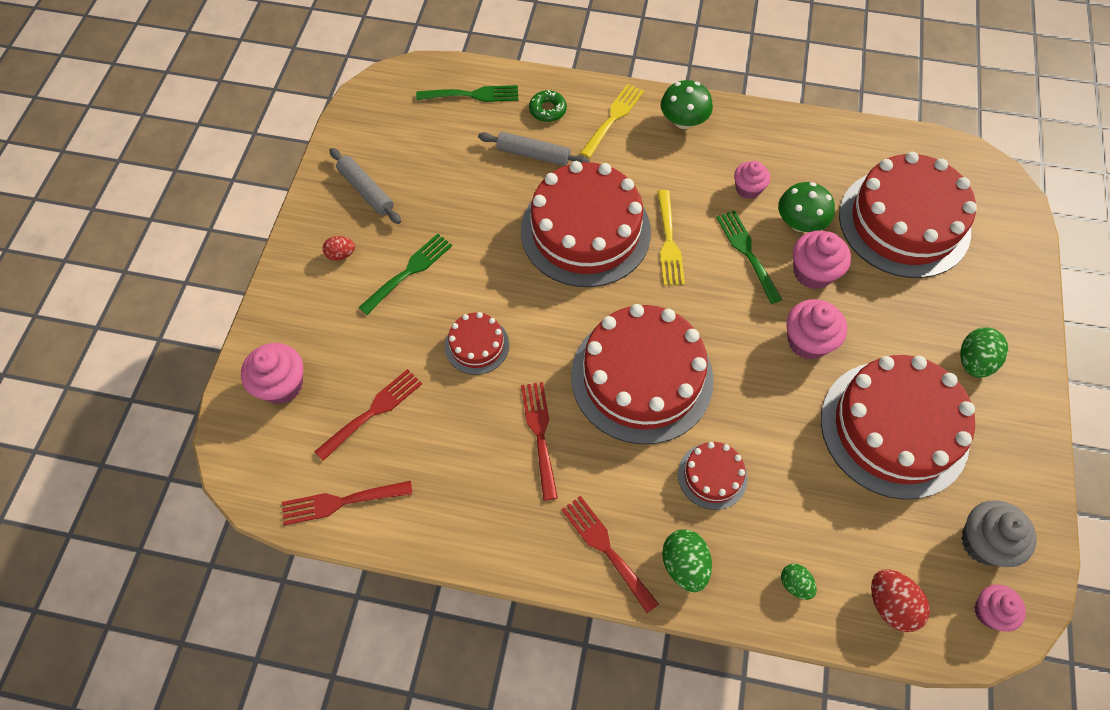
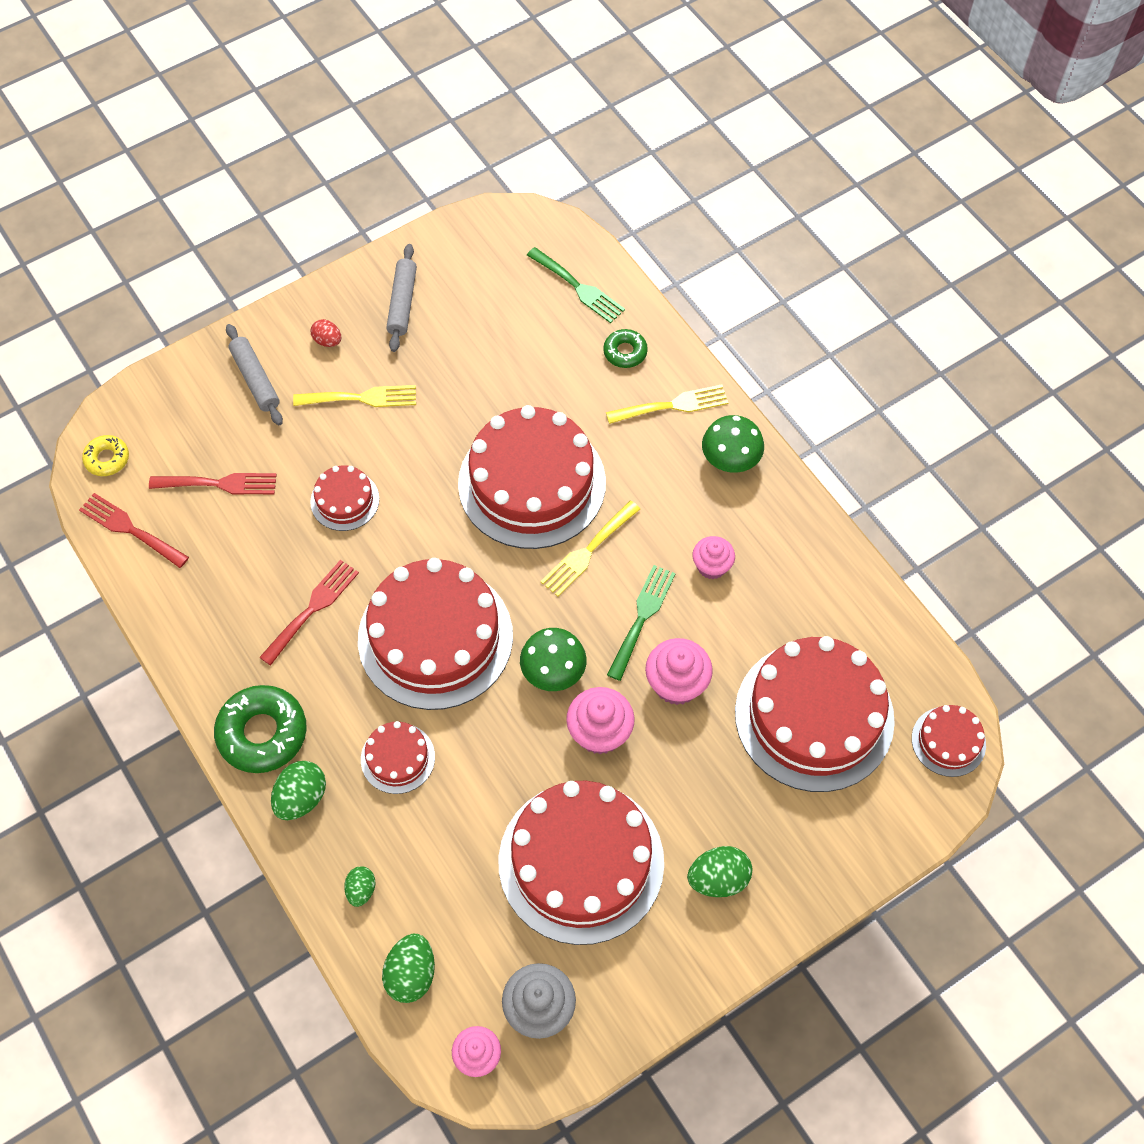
camera: 45 degrees right, 0 degrees up
pink cupcake [241,343,303,404] -> none
green fork [358,234,452,315] -> yellow fork [293,385,416,407]
grey rolling pin [478,132,590,166] -> grey rolling pin moved to [226,324,283,425]
red fork [561,496,659,613] -> green donut [214,685,307,773]
green mushroom [778,182,835,232] -> green mushroom moved to [520,628,587,691]
red egg [871,569,930,632] -> green egg [382,934,435,1003]
none -> yellow donut [82,435,129,476]
none -> red cake [912,705,986,777]

